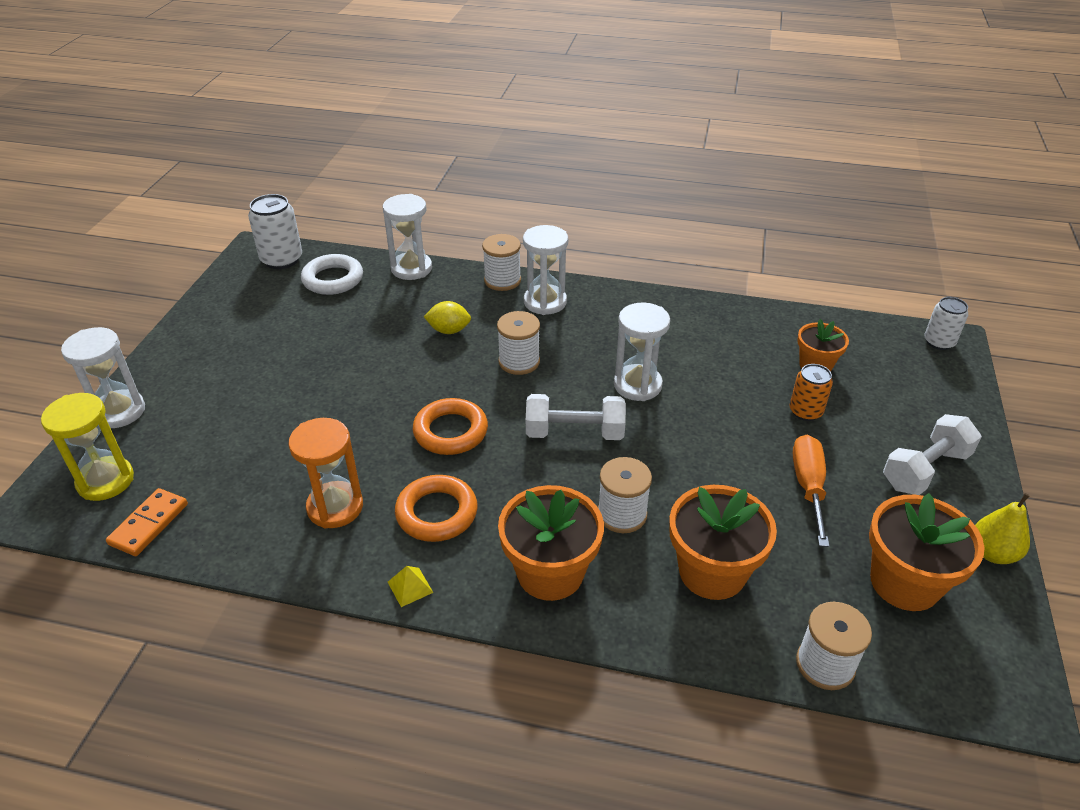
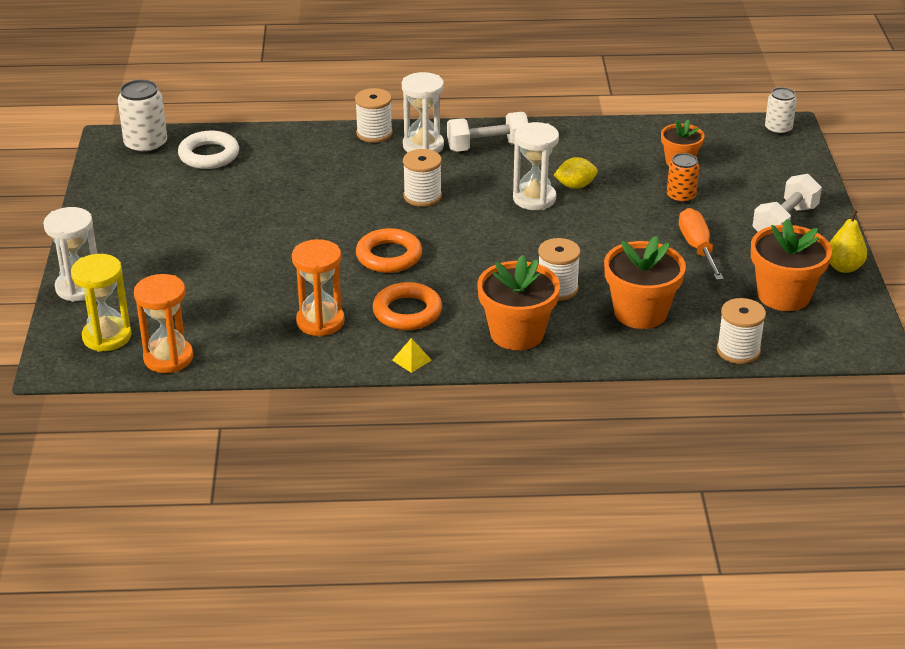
camera: 15 degrees left, 5 degrees down
orange domino [106,488,188,556] -> orange hourglass [134,274,193,373]
white hourglass [383,194,432,280] -> none
yellow lemon [424,301,471,334] -> yellow lemon moved to [554,157,598,189]
white dumbbell [526,394,626,440] -> white dumbbell moved to [447,112,528,152]

